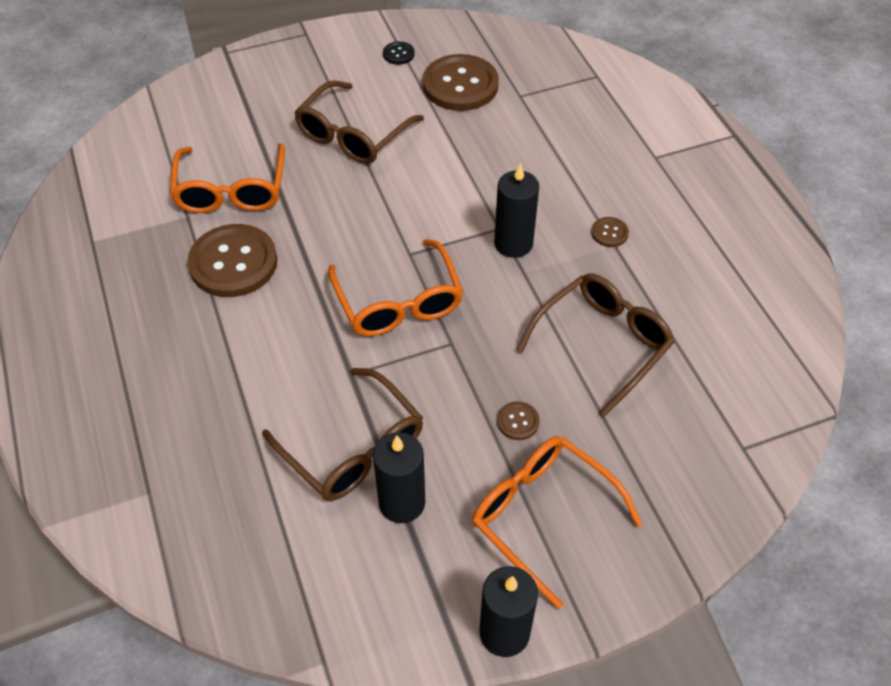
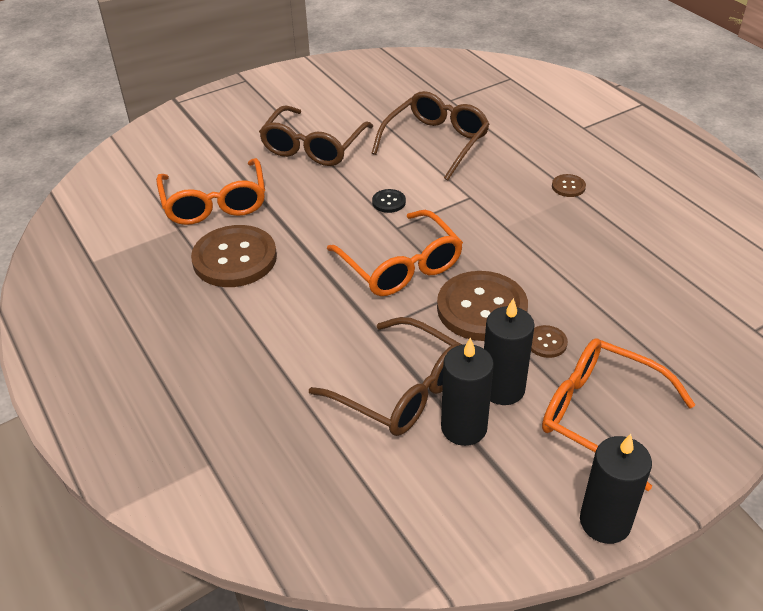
camera: 10 degrees left, 10 degrees down
black button [383,41,415,65] -> black button moved to [372,189,406,213]
brown button [423,54,499,111] -> brown button moved to [437,271,528,341]
black candle [494,163,539,258] -> black candle moved to [484,298,535,405]
brown glasses [517,273,675,417] -> brown glasses moved to [372,91,490,181]

